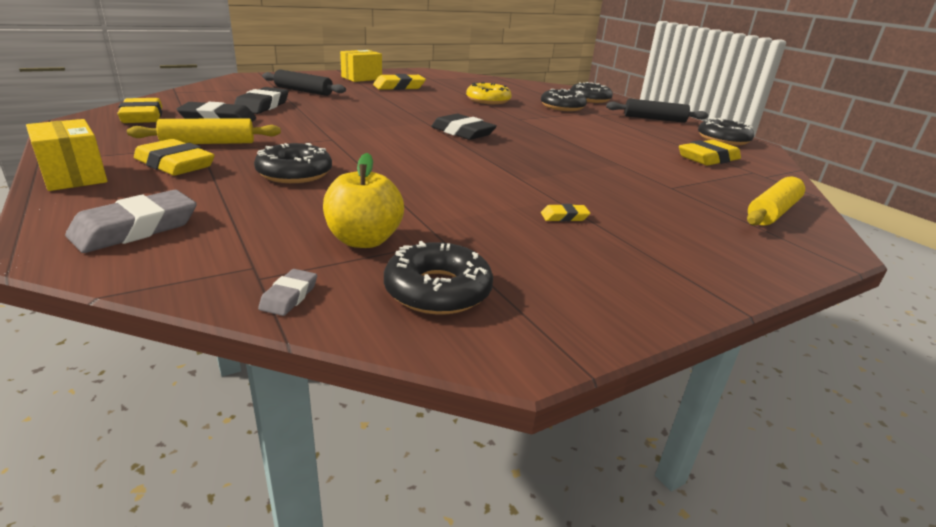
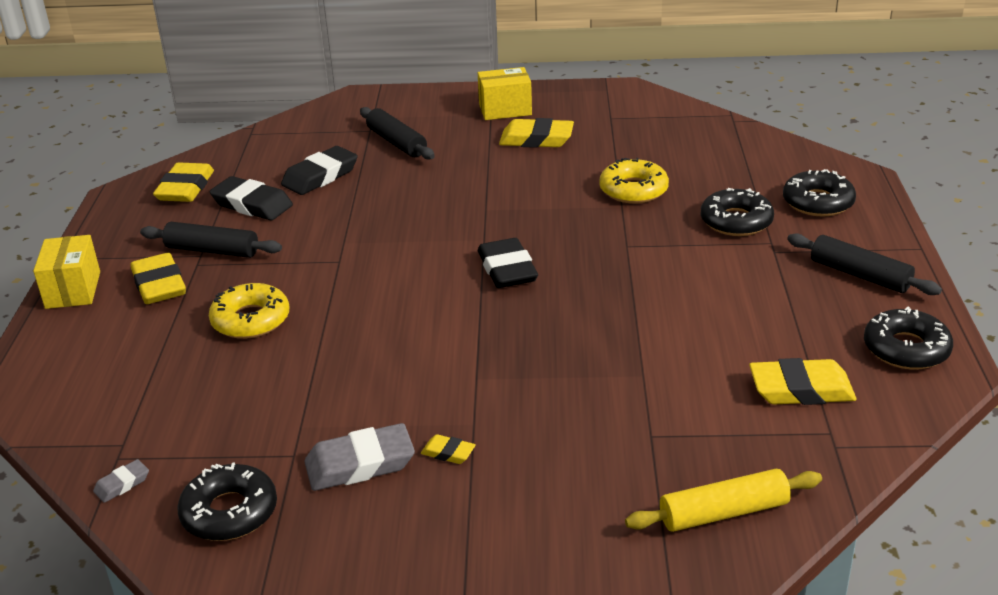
camera: 35 degrees right, 5 degrees up
grey eraser [65,190,197,253] -> grey eraser moved to [304,423,415,491]
yellow rolling pin [127,118,281,144] -> black rolling pin [140,222,282,258]
black donut [254,143,332,183] -> yellow donut [209,283,289,339]
yellow apple [323,153,404,248] -> none

